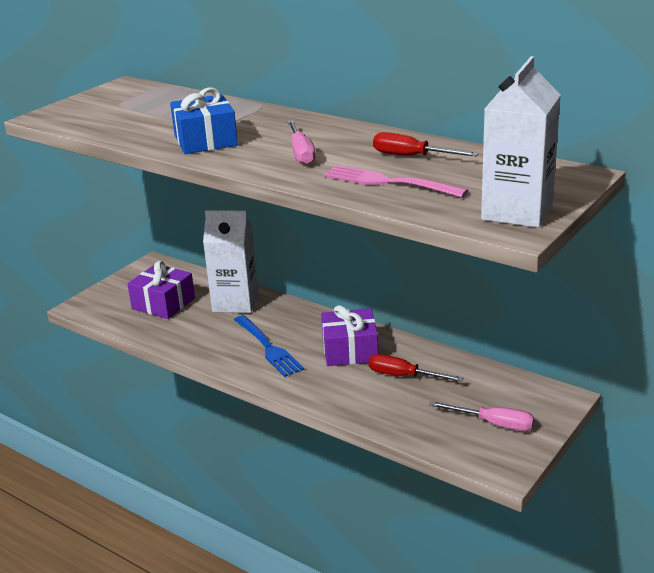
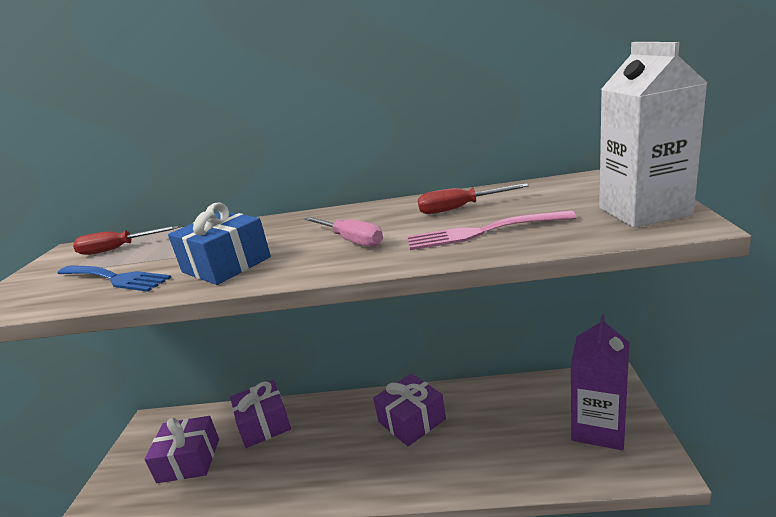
camera: 30 degrees left, 5 degrees down
white carton [203,210,258,313] -> purple gift [230,380,291,448]
blue fork [234,315,304,377] -> blue fork moved to [57,266,171,292]
red screwdriver [369,354,464,382] -> red screwdriver moved to [73,226,179,255]
pink screwdriver [430,401,534,431] -> purple carton [571,314,629,451]

